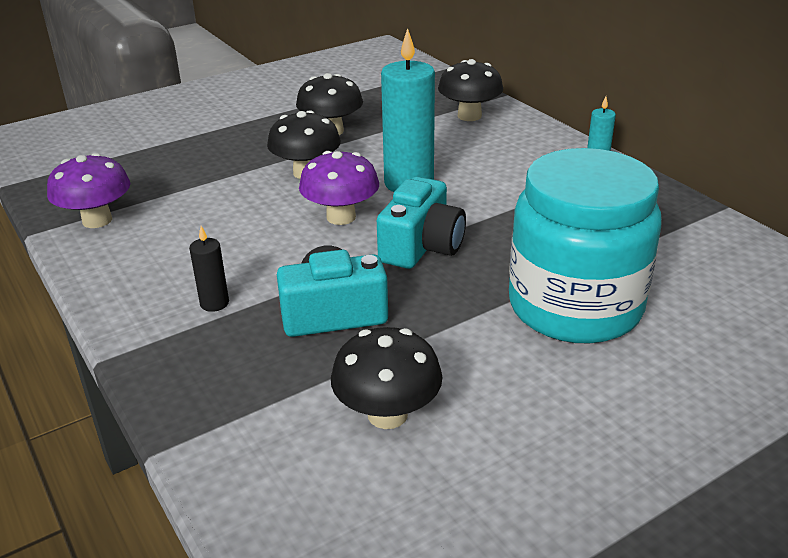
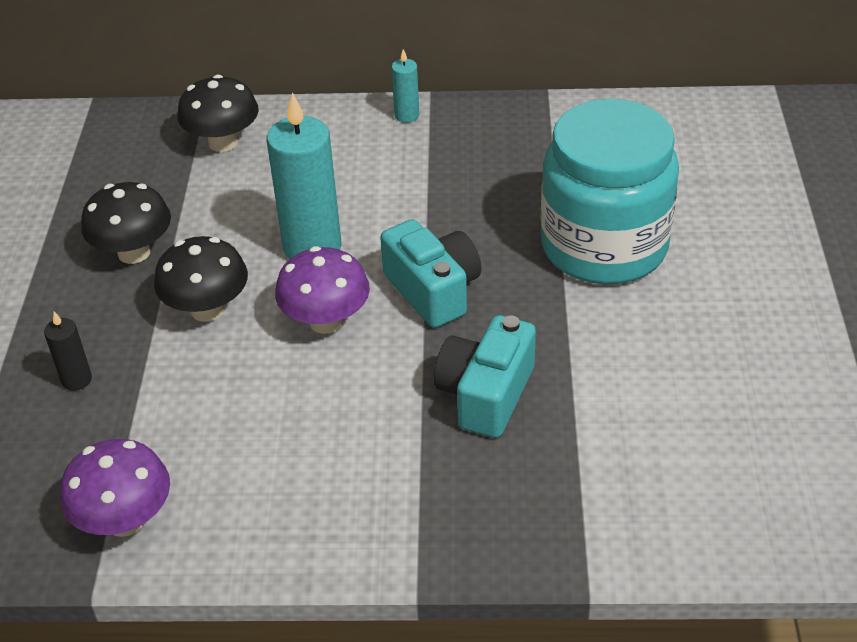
camera: 55 degrees left, 10 degrees up
black candle [189,226,229,312] -> black candle moved to [44,312,92,391]
black mushroom [331,327,443,429] -> none

